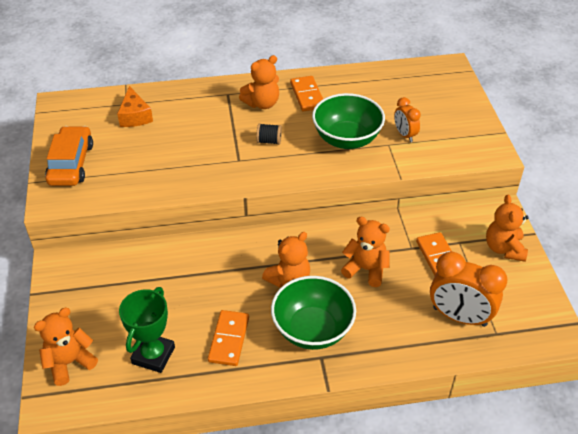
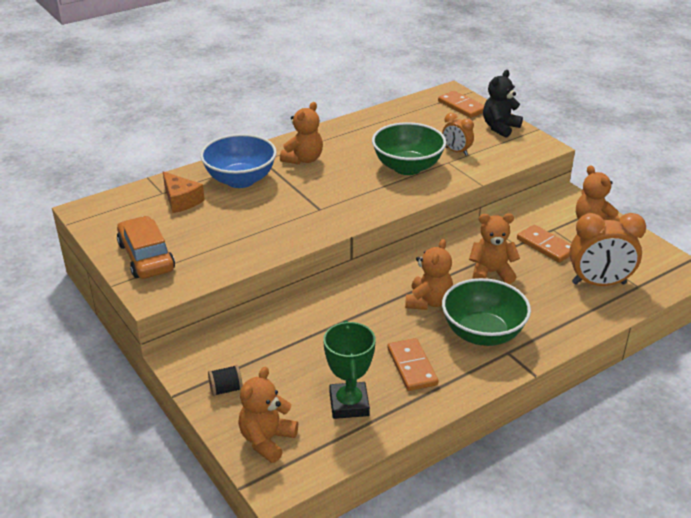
camera: 25 degrees left, 10 degrees down
black spool [256,123,282,145] -> black spool moved to [208,365,243,396]
orange domino [290,76,323,111] -> orange domino moved to [438,91,484,118]
none -> blue bowl [200,134,277,188]
none -> black teddy bear [483,70,523,138]

